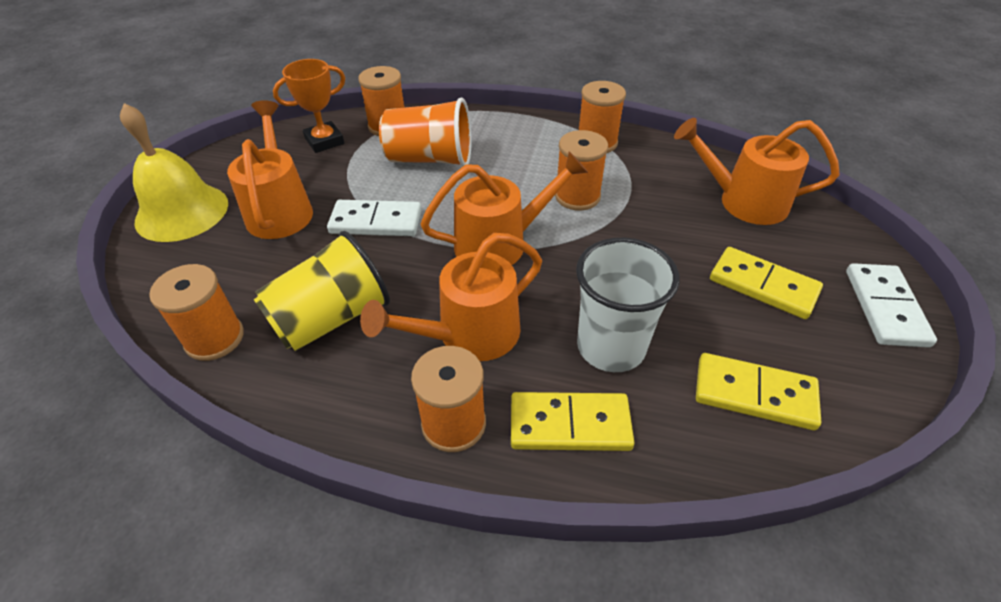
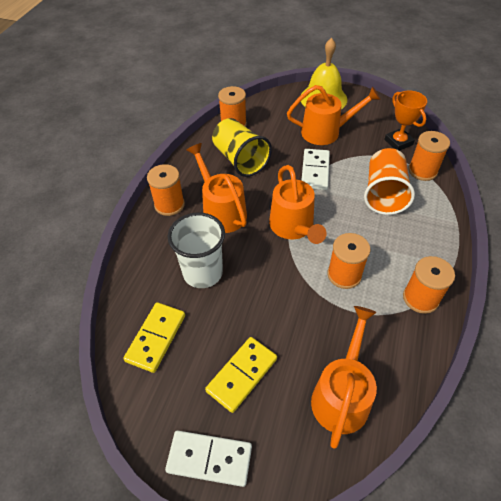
camera: 95 degrees right, 5 degrees up
yellow domino [511,392,635,451] -> none

